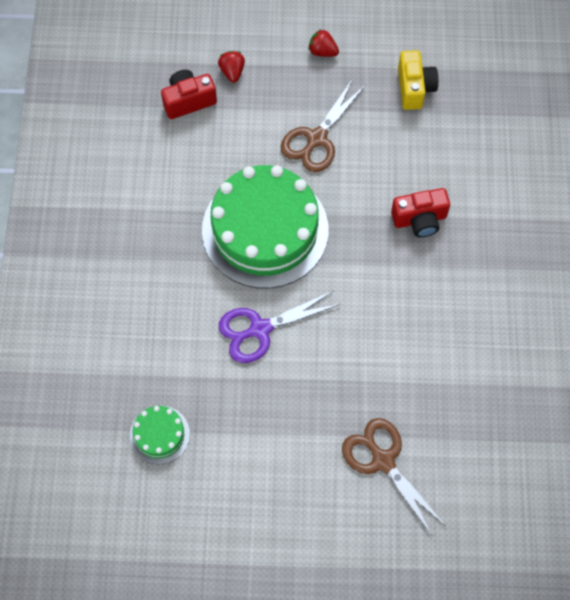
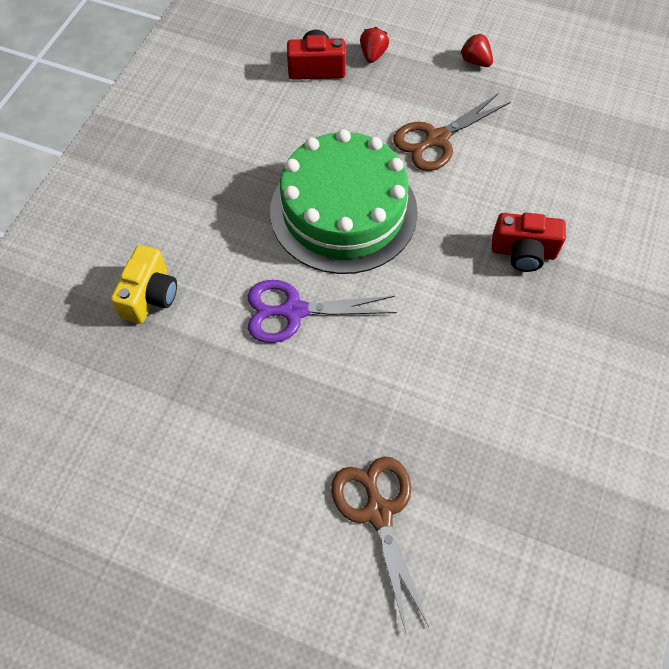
camera: 20 degrees right, 5 degrees down
green cake [130,406,190,464] -> none
yellow camera [398,50,439,110] -> yellow camera moved to [111,245,177,324]

